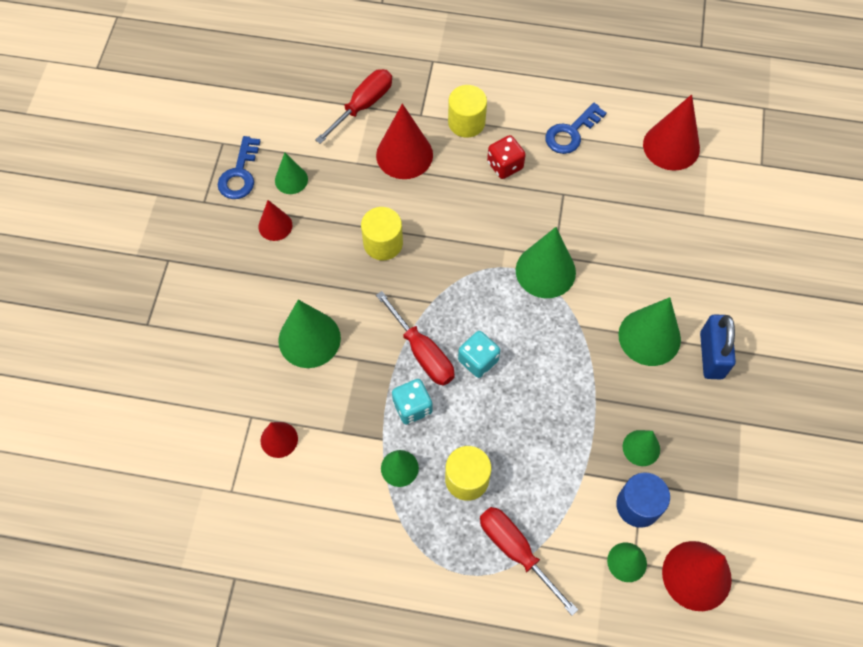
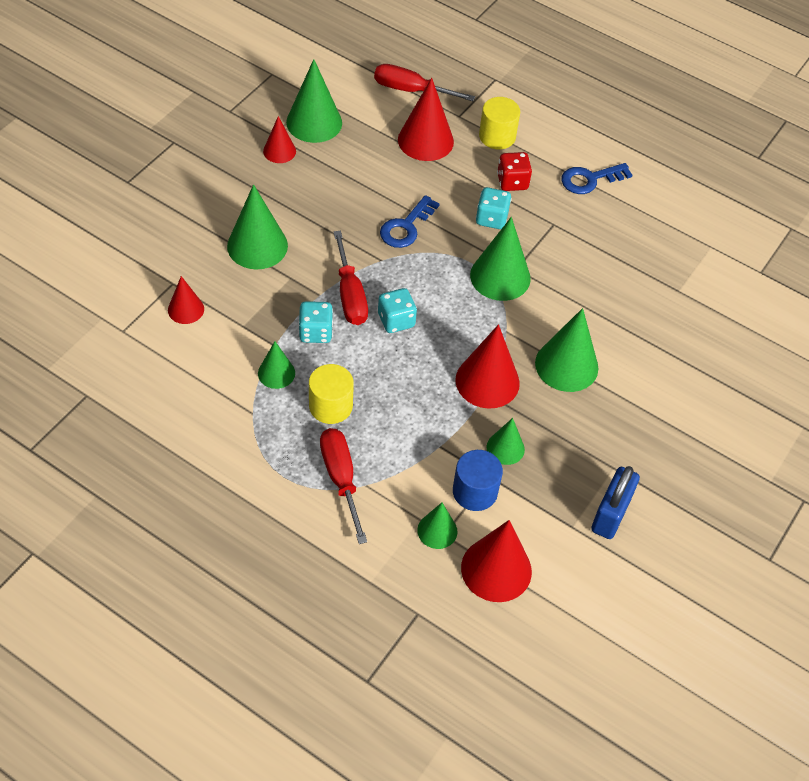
camera: 20 degrees right, 10 degrees down
blue key [218,136,260,199] -> blue key moved to [380,195,440,248]
green cone [275,153,308,194] -> green cone [286,59,342,143], size x1.74
red screwdriver [315,69,392,144] -> red screwdriver turned 135 degrees counterclockwise [374,64,475,101]
yellow cylinder [361,207,403,260] -> none
red cone [643,94,700,171] -> red cone moved to [455,324,520,409]
blue padlock [700,314,736,379] -> blue padlock moved to [591,466,640,539]
none -> turquoise dice [476,187,512,229]

